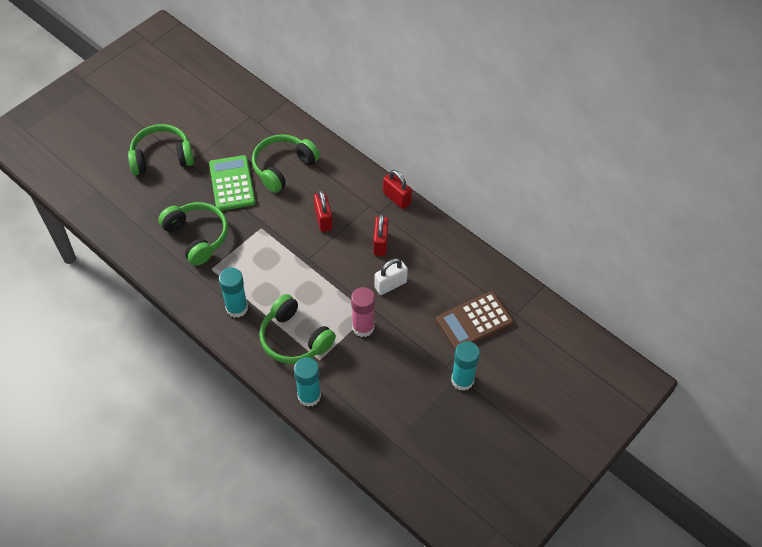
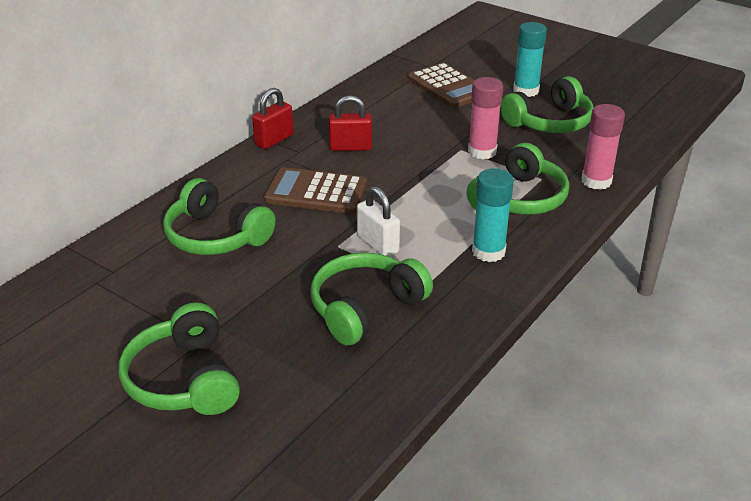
camera: 95 degrees left, 20 degrees down
green calculator [209,155,256,211] -> none
turquoise glue stick [294,357,321,407] -> pink glue stick [581,104,625,190]
red padlock [314,190,333,232] -> brown calculator [264,167,367,214]
white padlock [375,258,408,295] -> white padlock moved to [357,186,400,256]
none -> green headphones [501,76,594,133]

